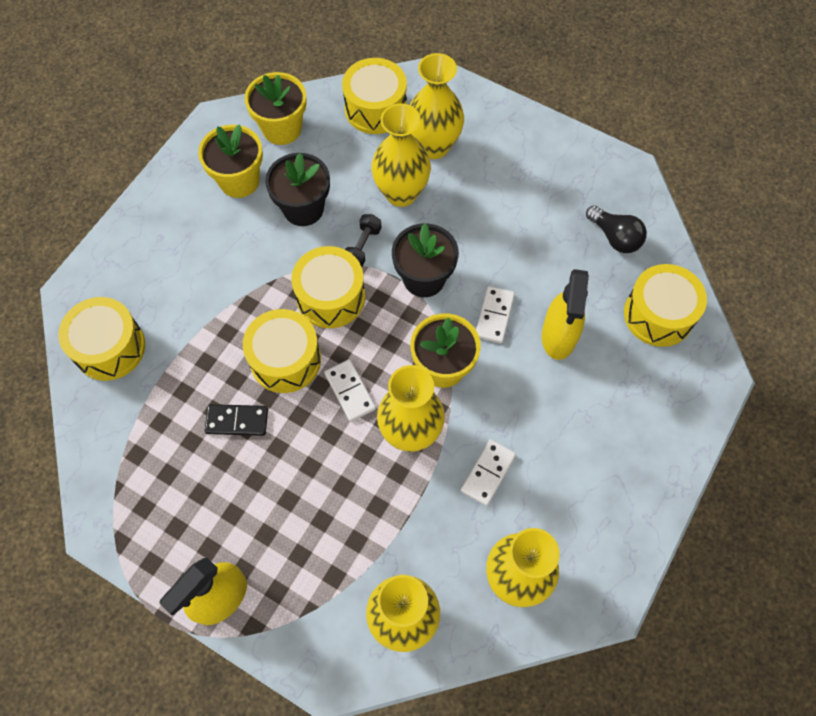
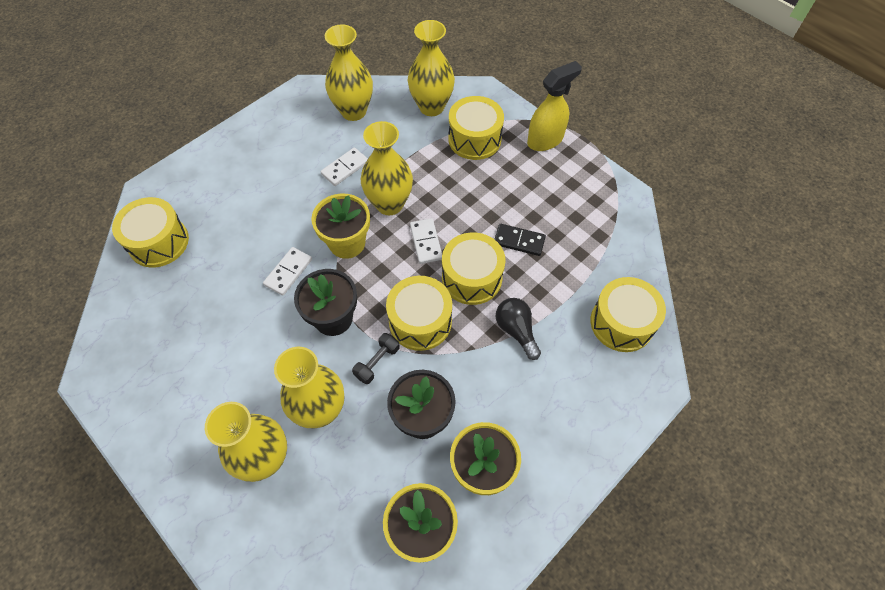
camera: 165 degrees left, 5 degrees down
yellow drum [342,58,407,134] -> yellow drum moved to [448,96,504,160]
yellow spray bottle [542,269,589,360] -> none
black light bulb [586,205,647,253] -> black light bulb moved to [496,298,541,360]

